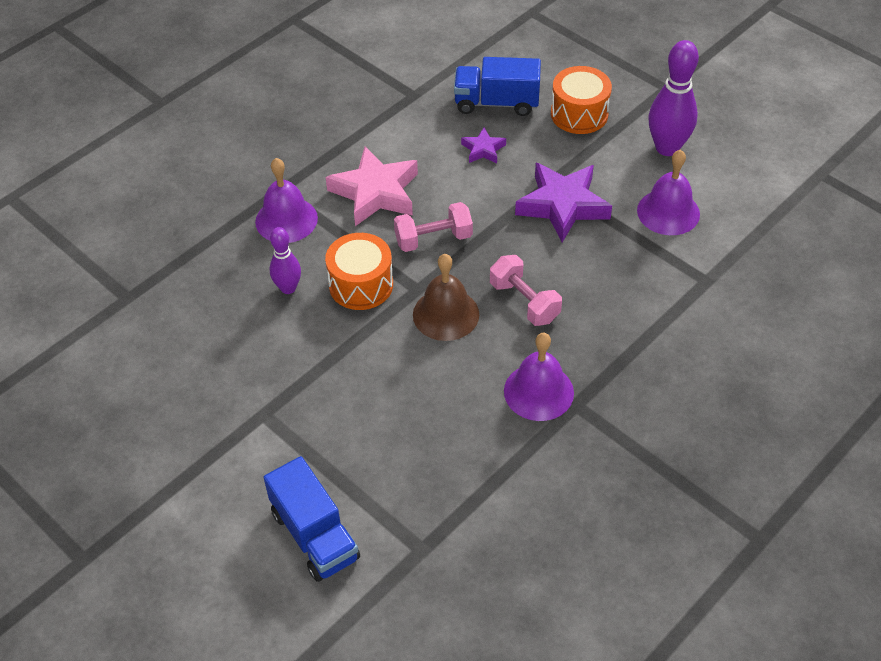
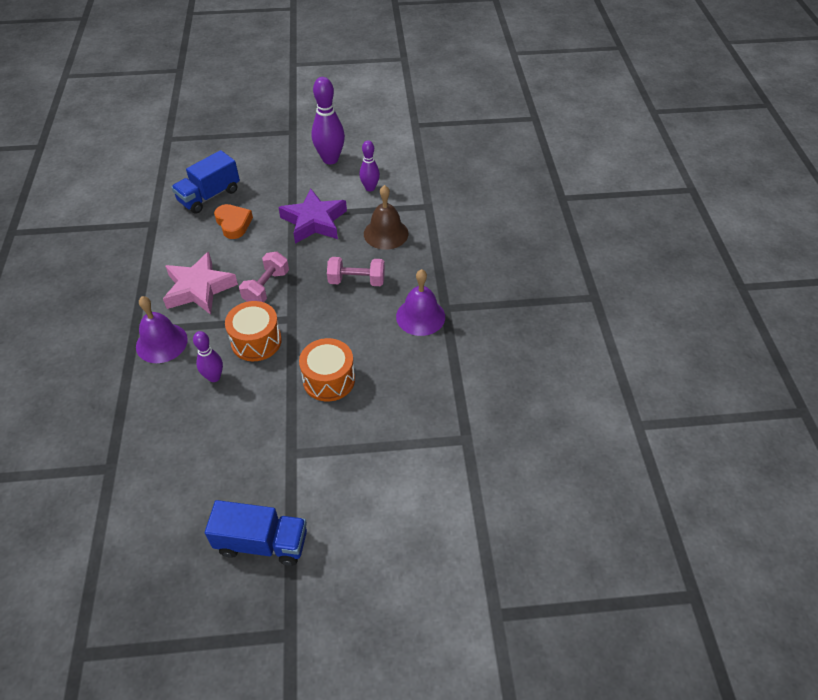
camera: 50 degrees left, 0 degrees up
blue truck [263,456,360,582] -> blue truck moved to [205,500,307,566]
brown bell [413,254,479,341] -> brown bell moved to [364,185,408,250]
purple star [461,127,506,163] -> orange heart [214,204,253,239]
orange drum [551,66,612,134] -> orange drum moved to [299,338,355,402]
purple bell [637,149,700,235] -> purple bowling pin [359,140,380,191]

